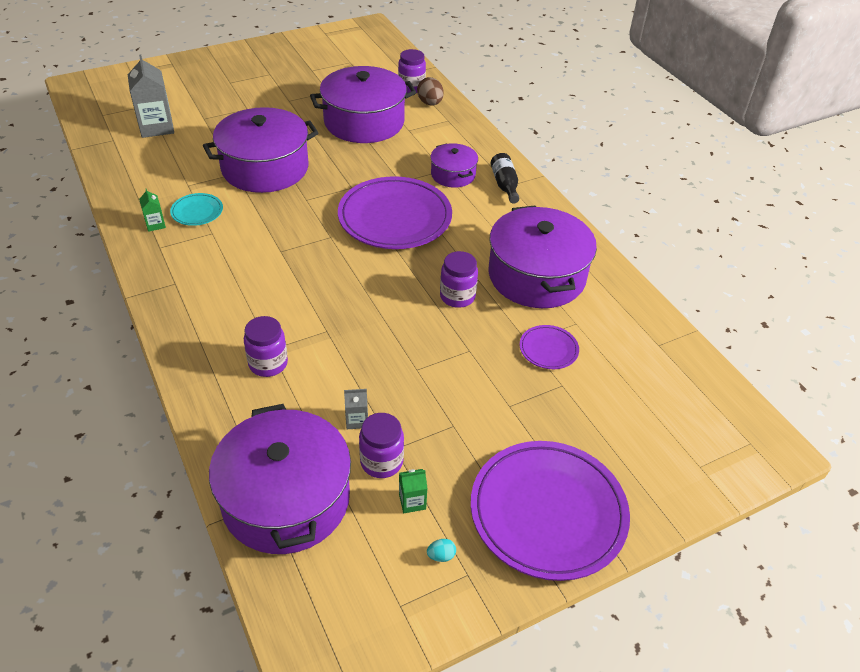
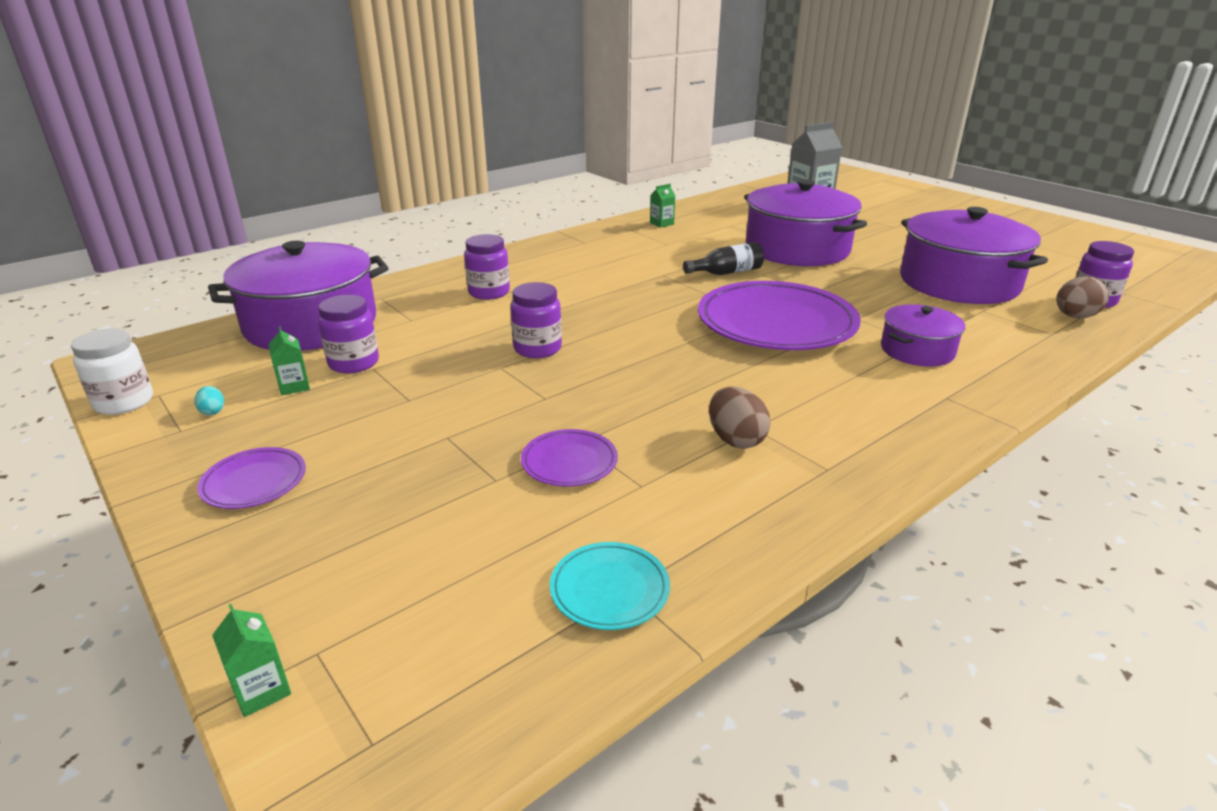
camera: 80 degrees right, 15 degrees down
turquoise plate [170,193,223,226] -> turquoise plate moved to [550,542,670,630]
grey carton [344,389,368,429] -> none
purple jar [440,251,478,308] -> purple jar moved to [510,282,562,358]
purple plate [471,441,630,581] -> purple plate [197,447,306,509], size x0.45
purple pot [488,205,597,308] -> brown egg [709,387,771,449]
black bottle [491,153,519,204] -> black bottle moved to [683,242,764,275]
none -> white jar [71,328,153,415]
none -> green carton [212,604,291,717]

